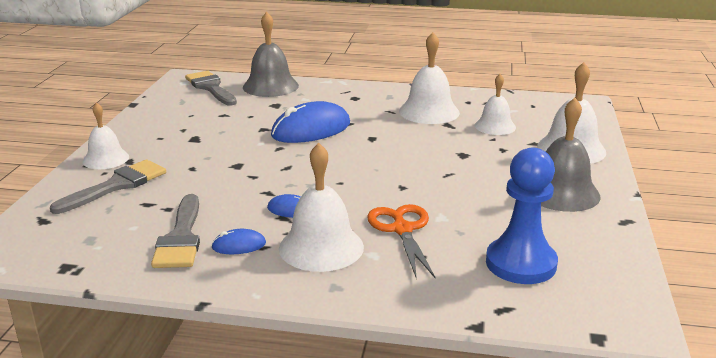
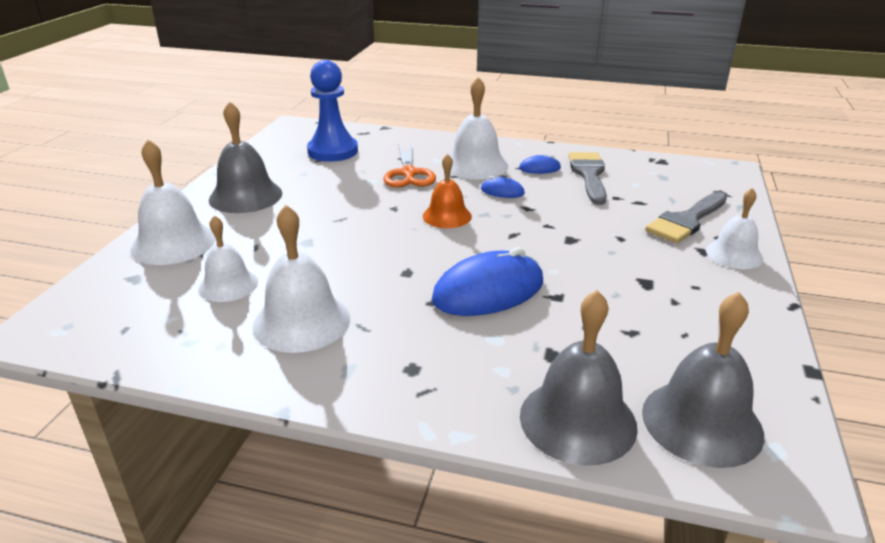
camera: 175 degrees left, 5 degrees up
grey brush [185,71,237,106] -> grey bell [642,292,764,468]
none -> orange bell [423,154,472,228]

